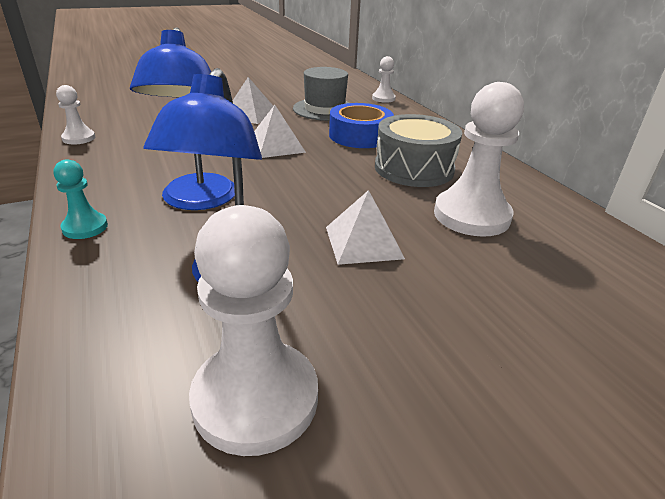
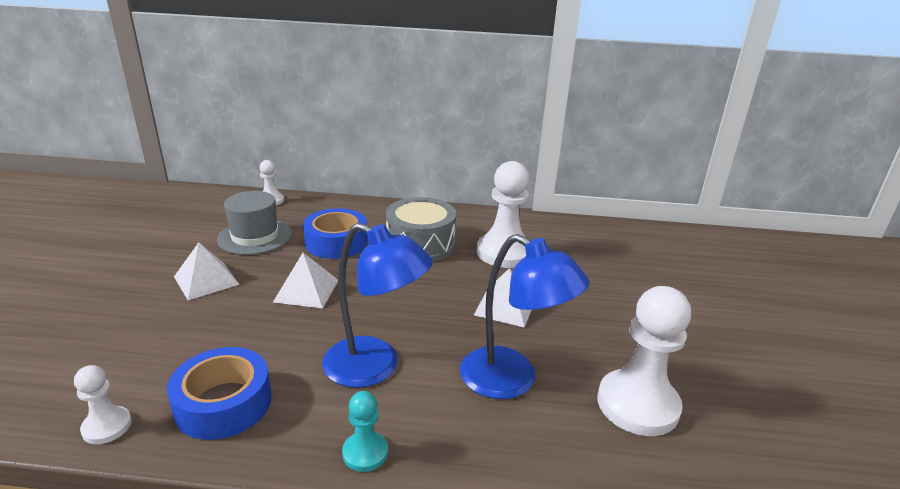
camera: 60 degrees left, 5 degrees down
none -> blue tape [167,347,272,440]

